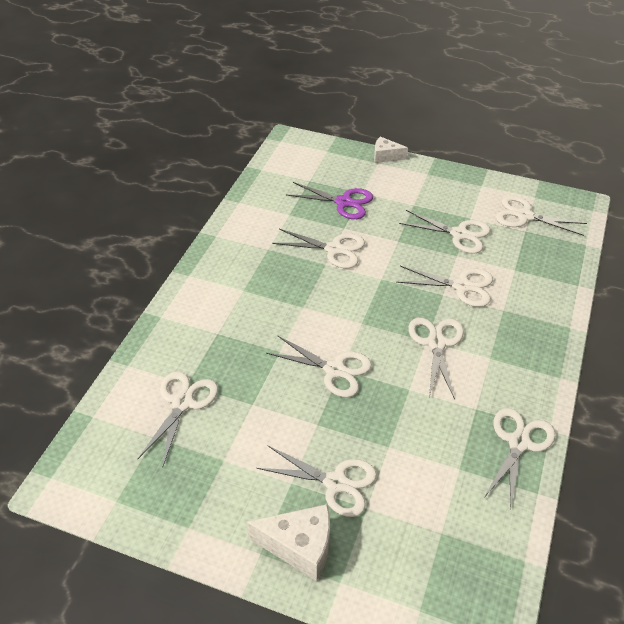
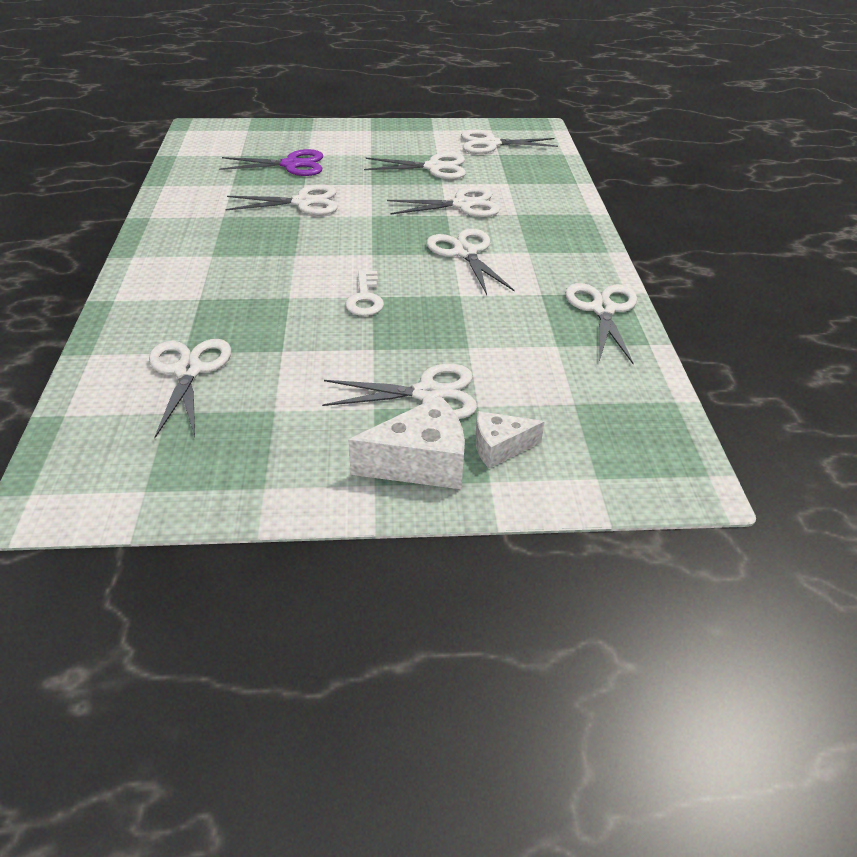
camera: 25 degrees left, 5 degrees down
white scissors [266,335,372,398] -> white key [345,270,384,316]
white cheese [374,136,408,163] -> white cheese moved to [475,411,545,468]

